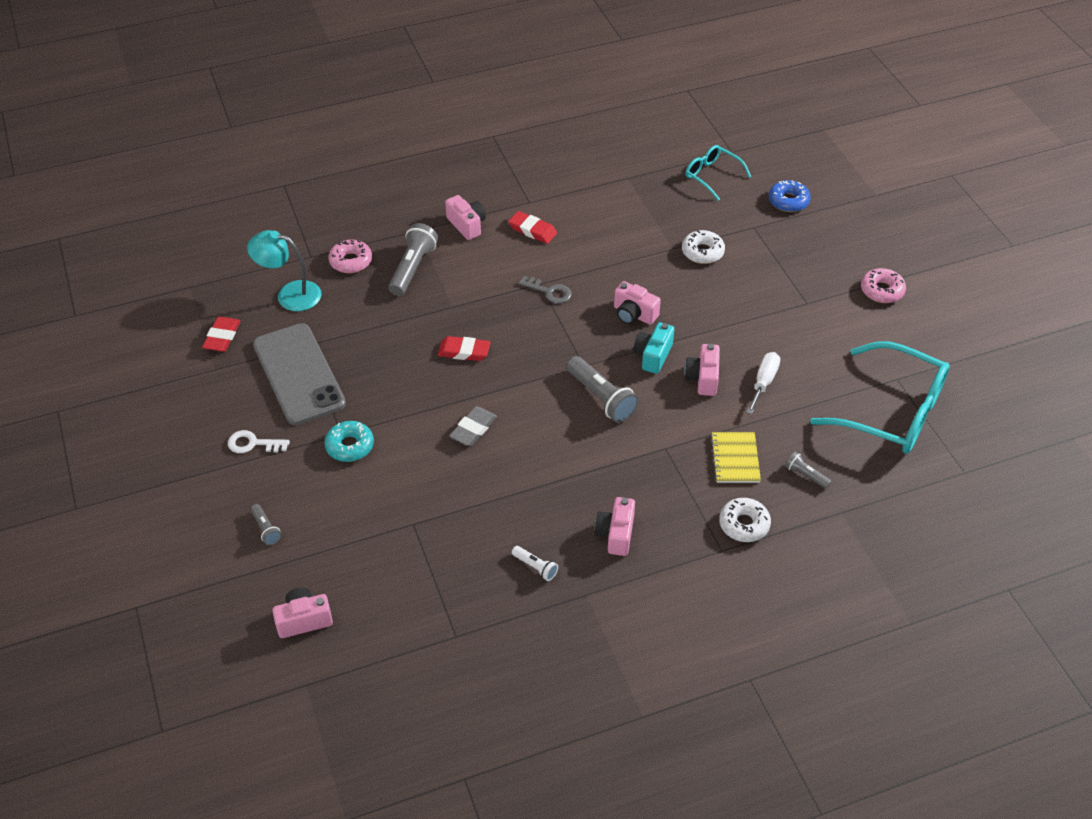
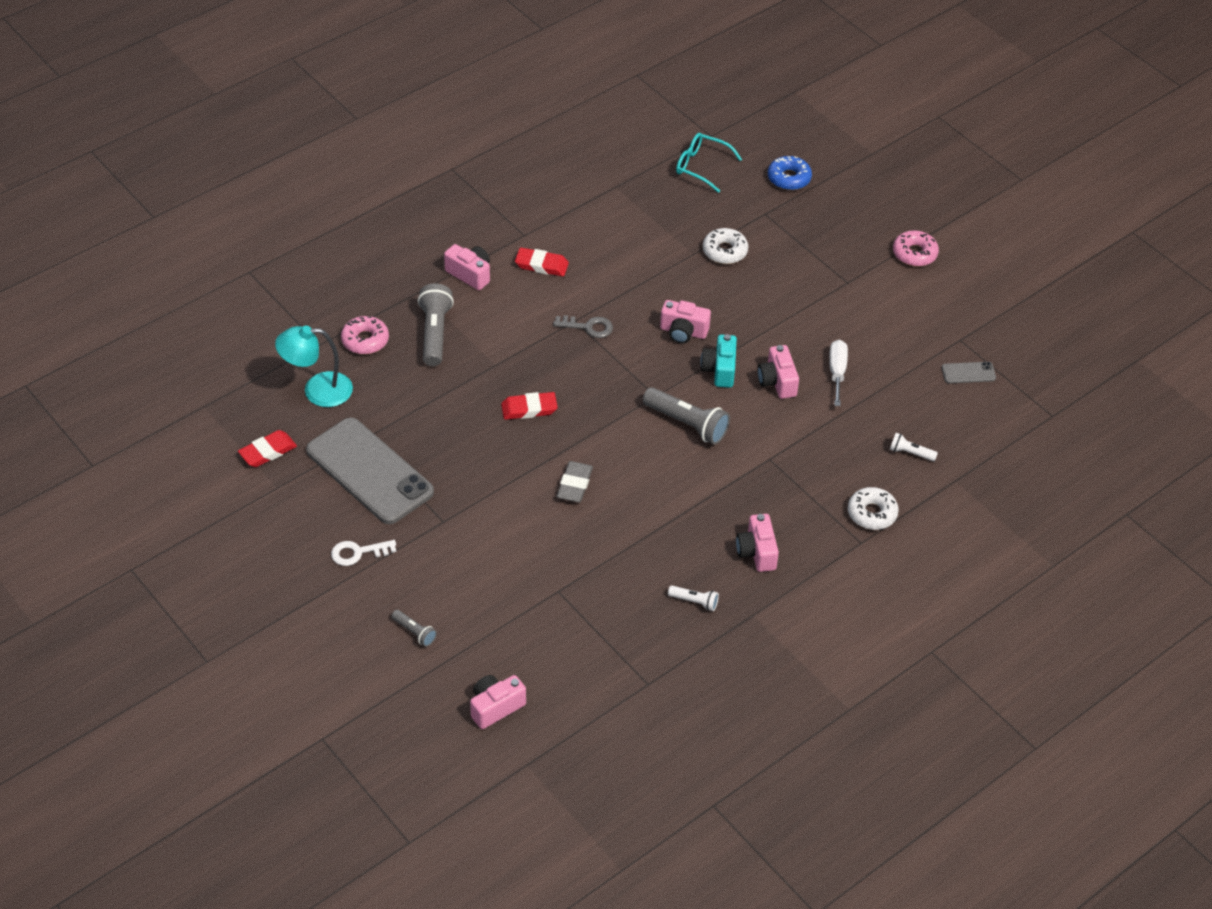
camera: 20 degrees left, 0 degrees up
red eraser [202,316,240,352] -> red eraser turned 60 degrees clockwise [238,430,297,467]
turquoise donut [325,421,374,462] -> none
yellow notebook [710,432,761,483] -> none
grey flashlight [785,452,832,489] -> white flashlight [890,433,938,461]
turquoise glasses [810,341,950,454] -> grey phone [942,362,996,384]

